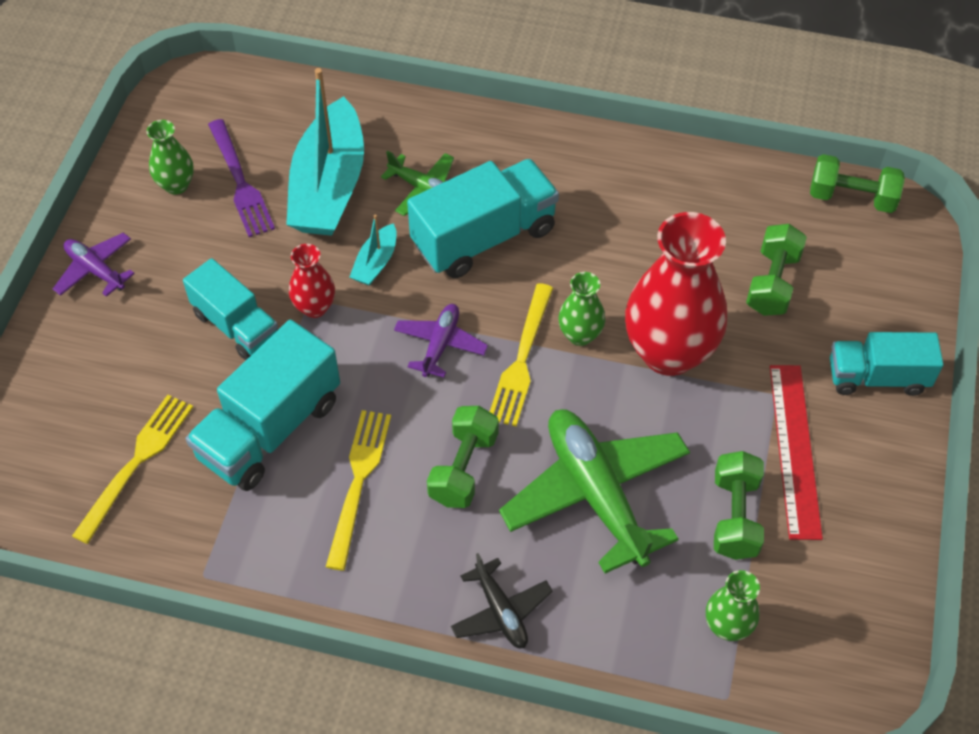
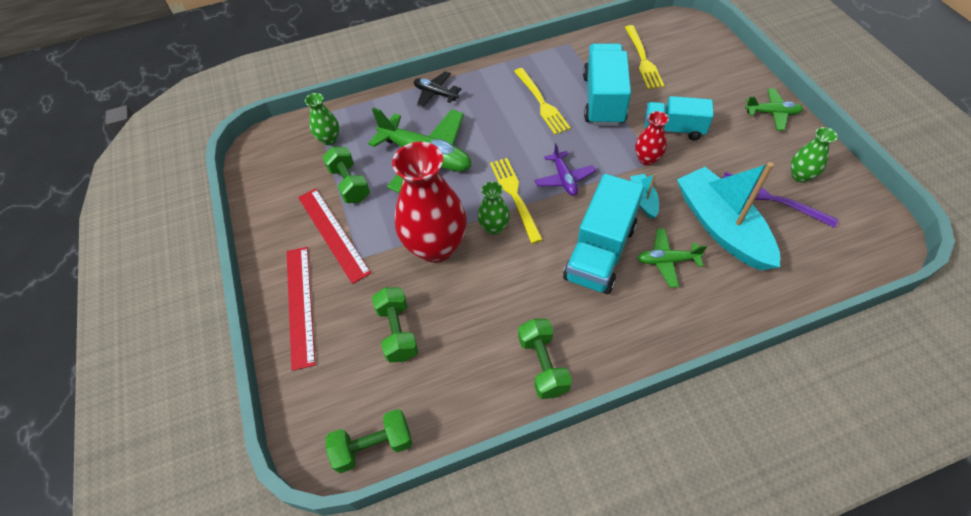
camera: 150 degrees right, 0 degrees up
purple plane [53,233,135,297] -> green plane [745,88,803,131]
green dumbbell [427,406,499,508] -> green dumbbell moved to [518,319,572,399]
turquoise truck [830,332,944,396] -> red ruler [287,247,315,371]

